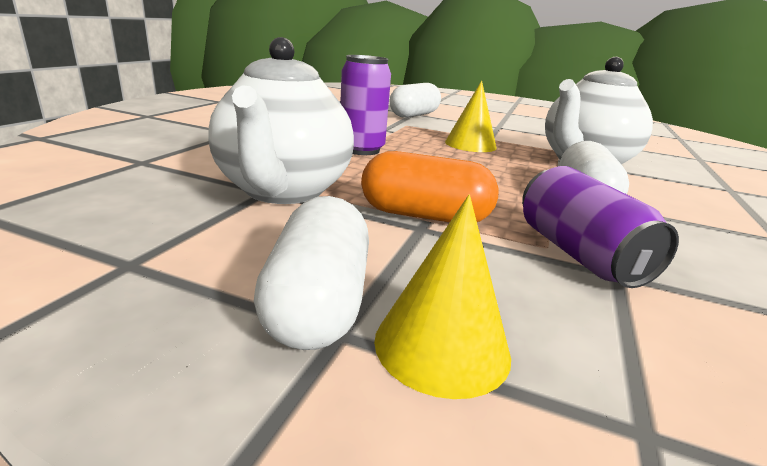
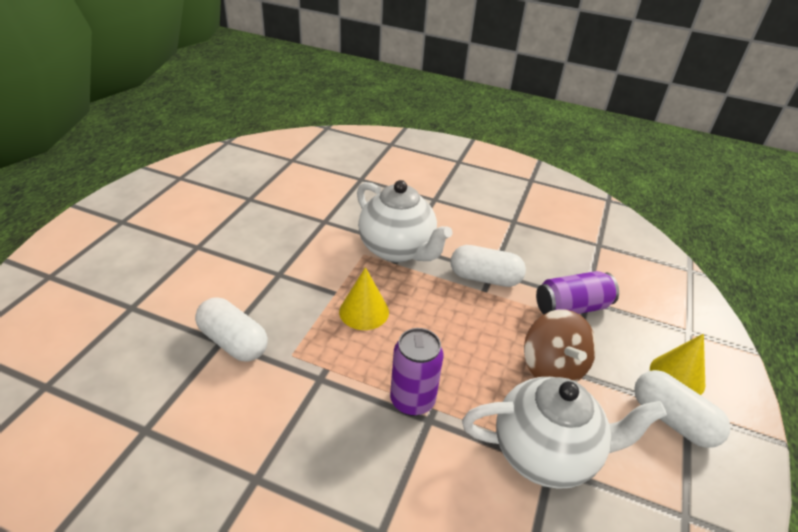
camera: 90 degrees left, 15 degrees up
white capsule [254,196,369,350] -> white capsule turned 45 degrees clockwise [634,370,731,448]
orange capsule [361,151,499,223] -> brown spinning top [524,309,596,382]

